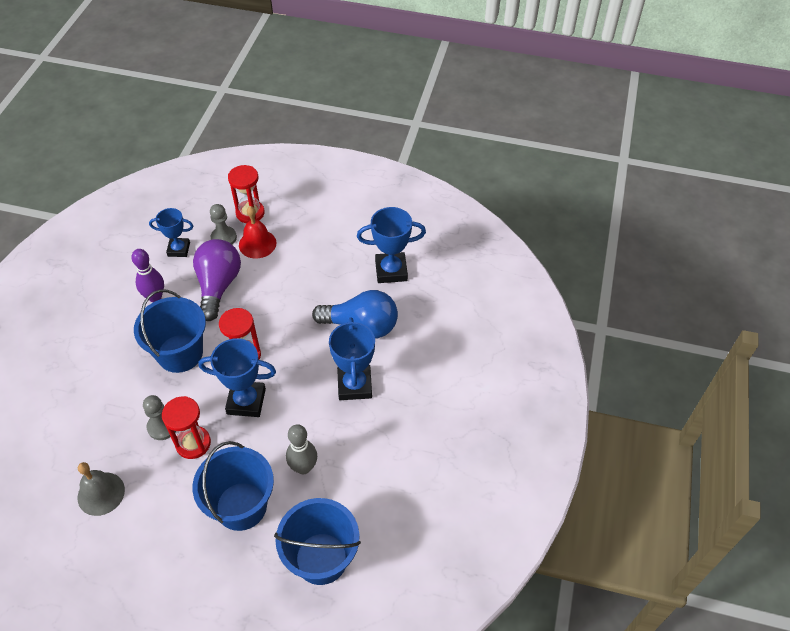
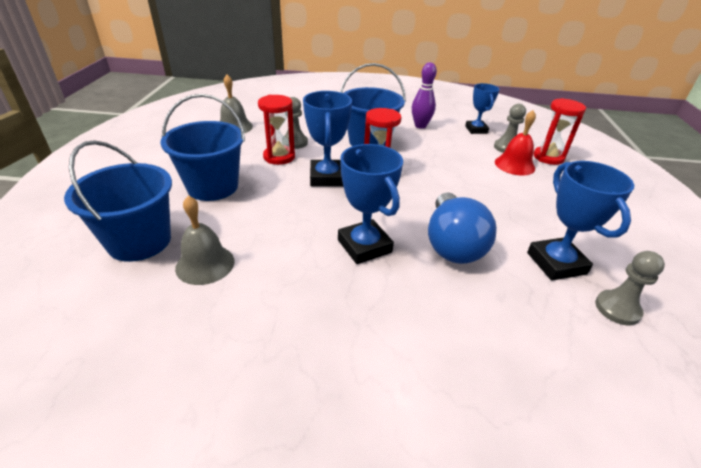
camera: 80 degrees right, 15 degrees down
purple light bulb [193,239,241,321] -> none
grey bowling pin [286,424,317,474] -> none
blue trophy [329,317,375,400] -> blue trophy turned 75 degrees clockwise [338,144,403,264]
none -> grey bell [175,196,235,285]
none -> grey pawn [595,251,665,325]

